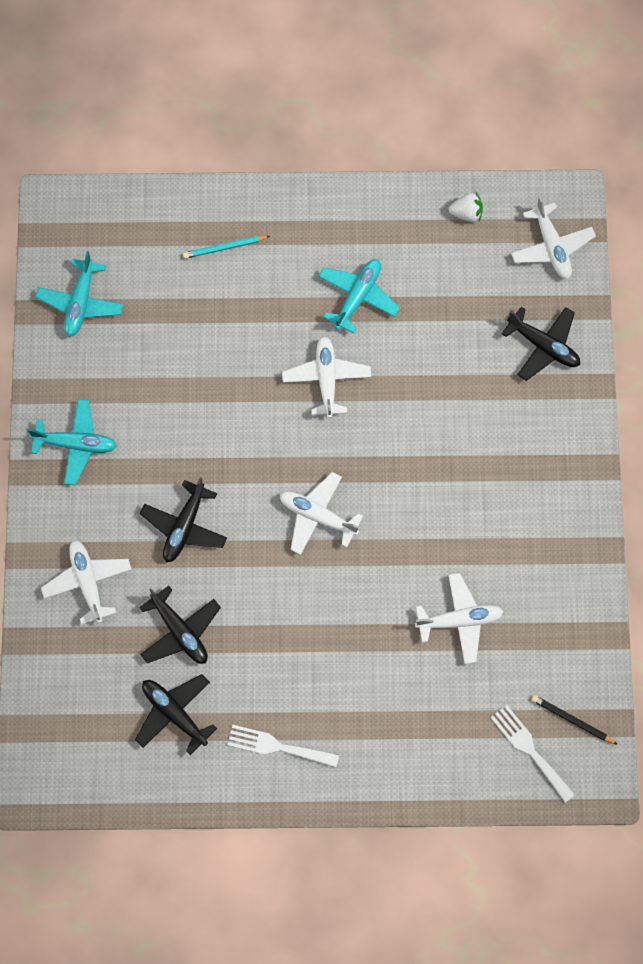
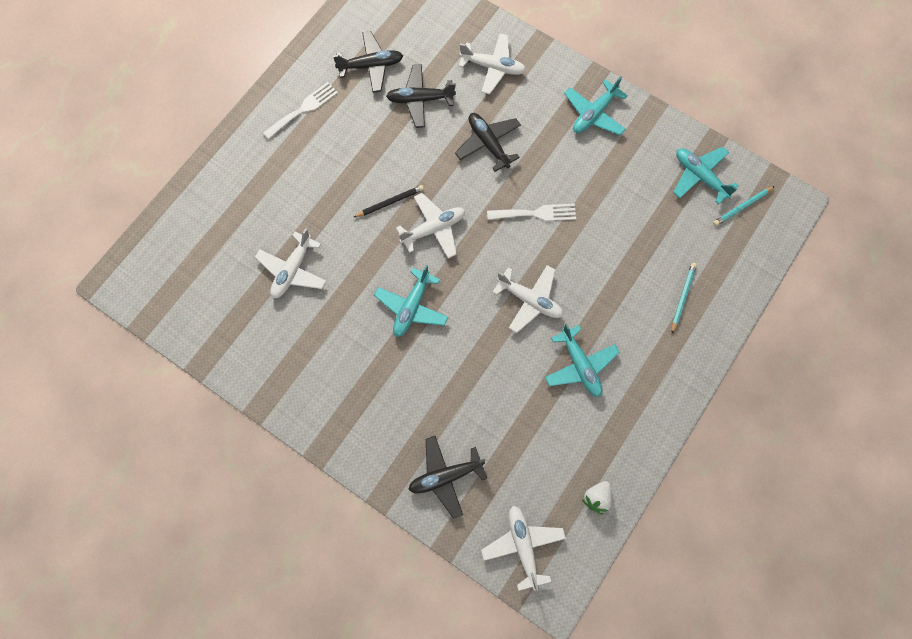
camera: 125 degrees right, 0 degrees up
white fork [490,705,575,803] -> white fork moved to [487,204,576,221]
white plane [511,197,596,279] -> white plane turned 60 degrees clockwise [481,506,566,591]
black pencil [531,695,618,745] -> black pencil moved to [354,185,424,217]
none -> turquoise plane [374,265,448,337]
none -> turquoise pencil [713,186,775,226]

